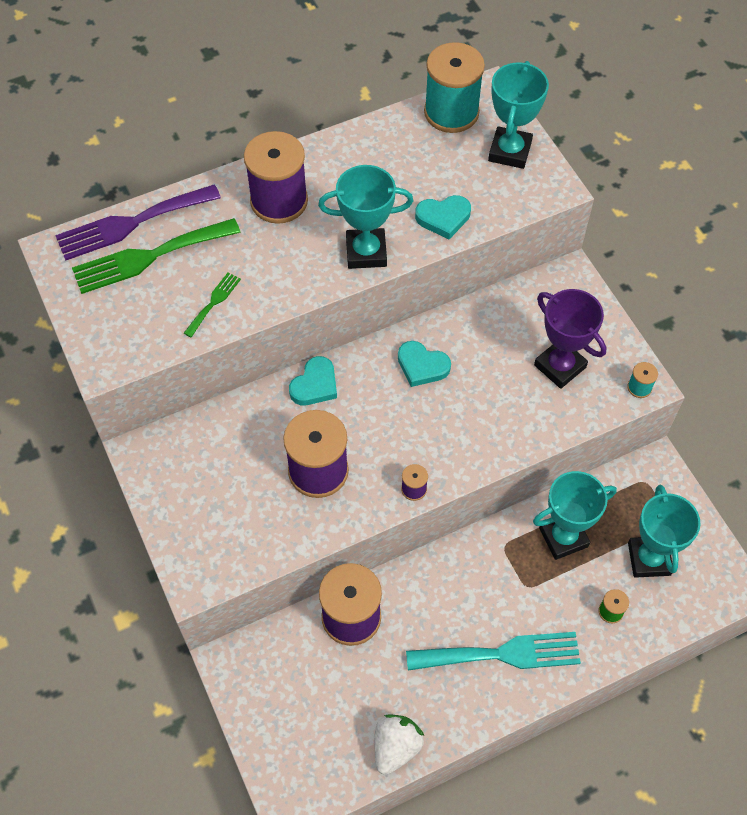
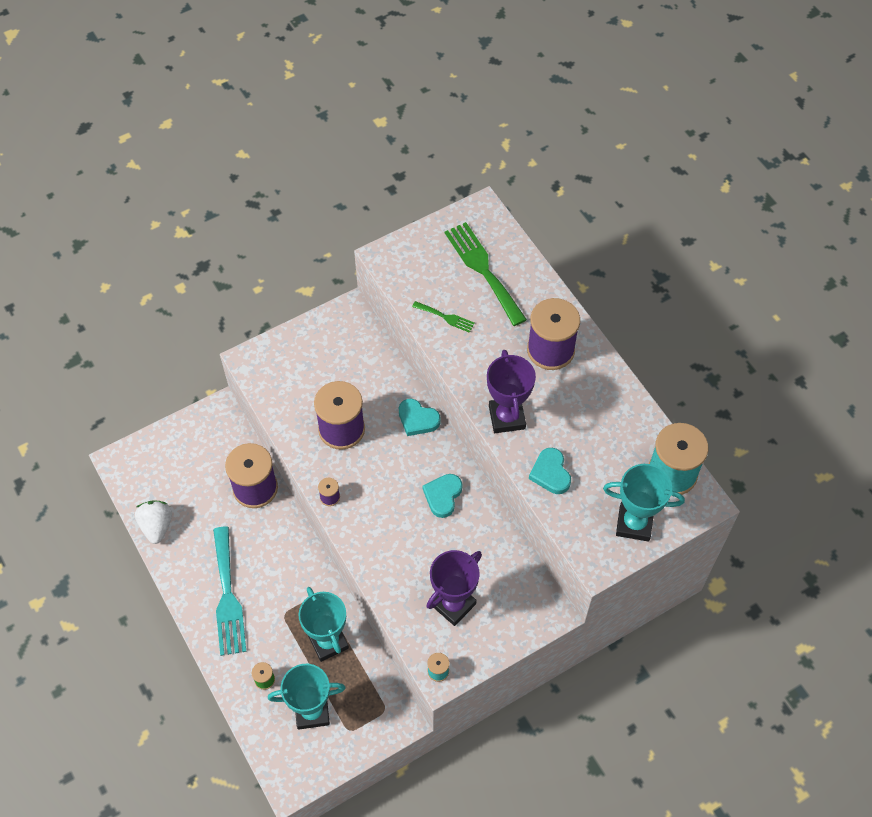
camera: 85 degrees right, 0 degrees up
purple fork [55,184,221,260] -> none
turquoise trophy [318,165,413,269] -> purple trophy [487,350,536,433]
white strawberry [375,714,424,775] -> white strawberry turned 120 degrees counterclockwise [135,500,172,544]

